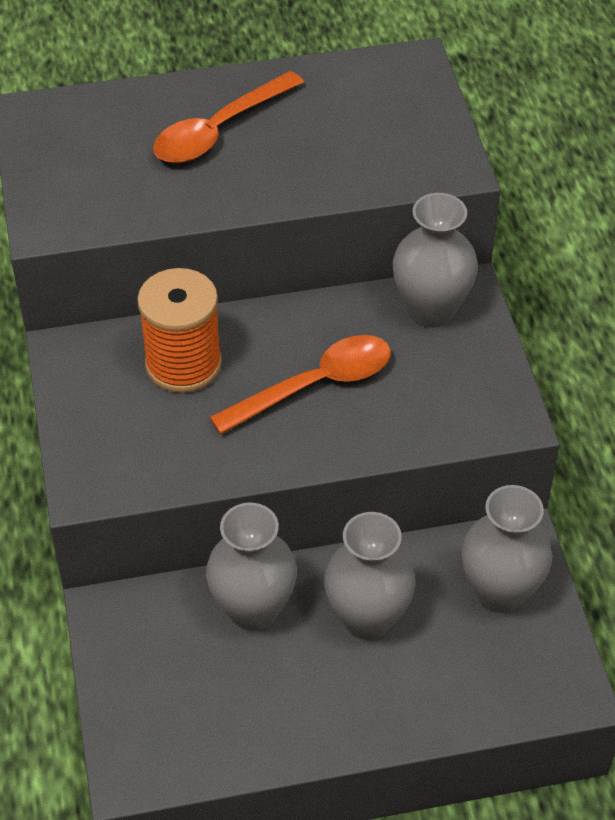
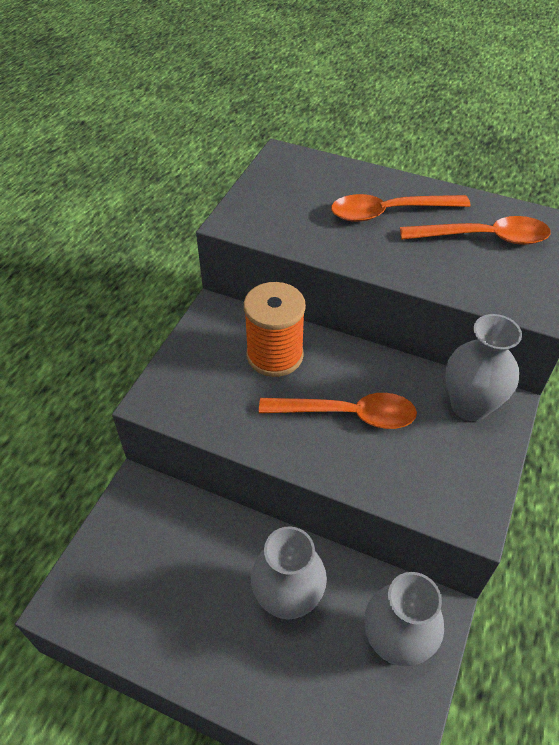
camera: 35 degrees right, 0 degrees up
grey vase [206,503,297,631] -> none
none -> orange spoon [400,216,551,245]

